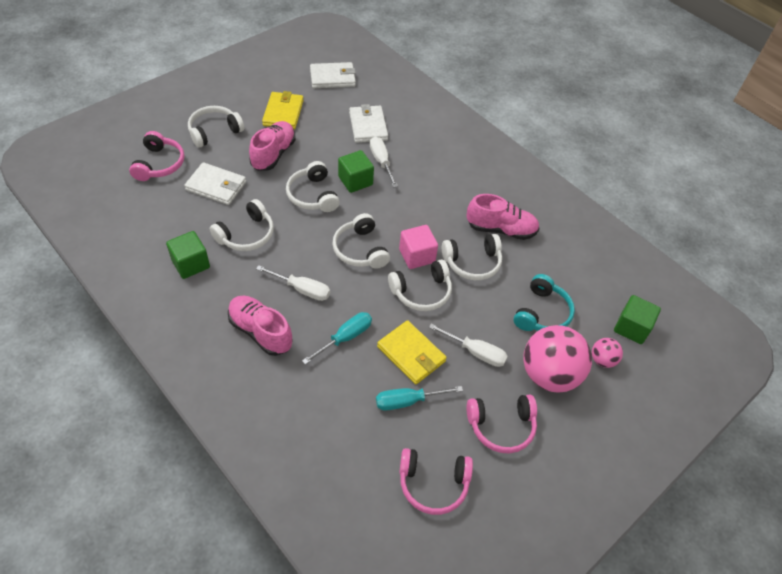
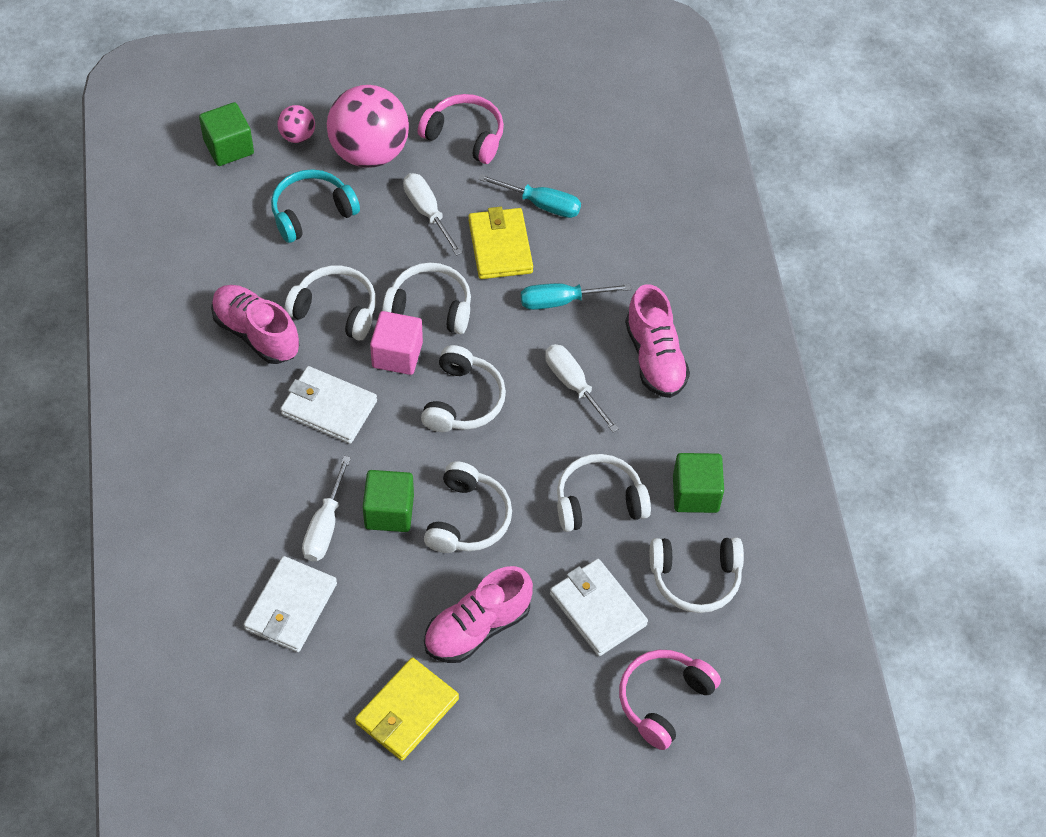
camera: 145 degrees left, 5 degrees up
white headphones [188,106,244,148] -> white headphones moved to [650,537,744,613]
white wallet [310,62,356,88] -> white wallet moved to [280,366,377,444]
pink headphones [399,448,473,515] -> none

